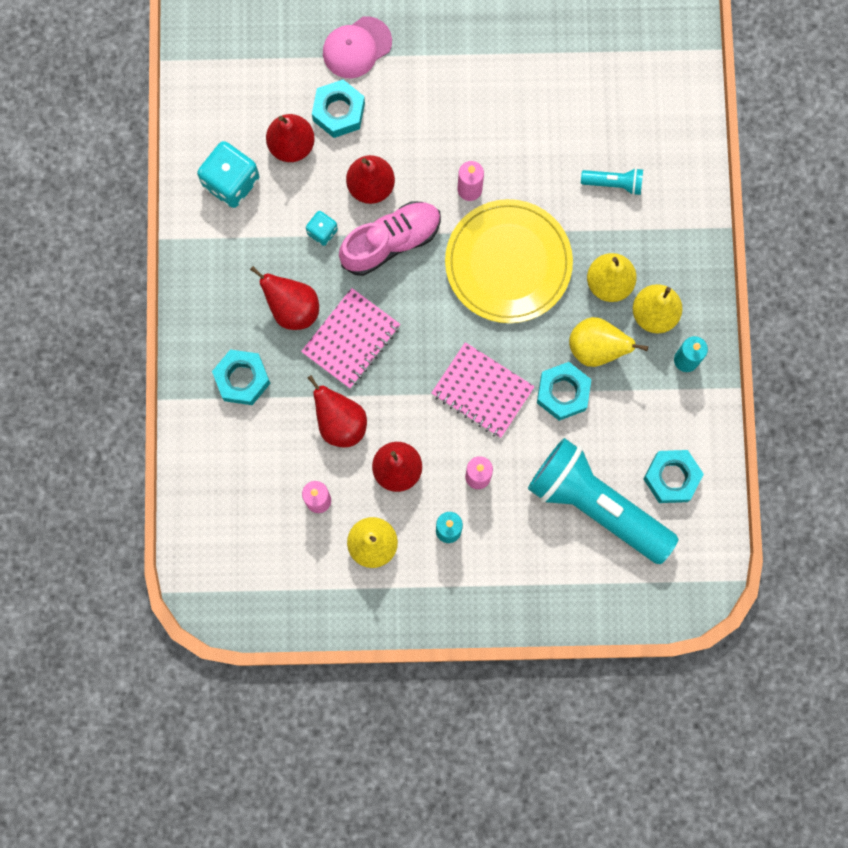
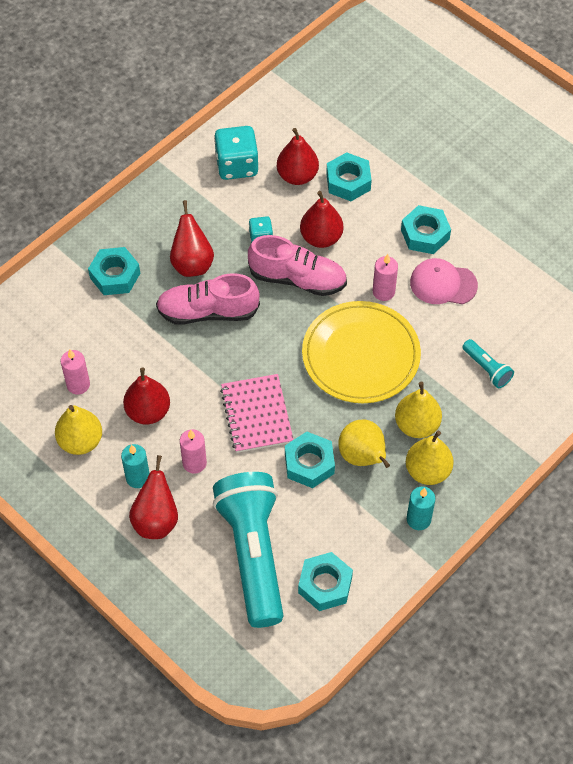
camera: 45 degrees right, 20 degrees down
pink notebook [301,288,400,389] -> pink shoe [156,273,260,324]
red pear [308,375,367,447] -> red pear moved to [129,455,178,539]
pink cap [323,16,392,78] -> pink cap moved to [410,258,478,304]
none -> turquoise nut [401,205,451,254]

